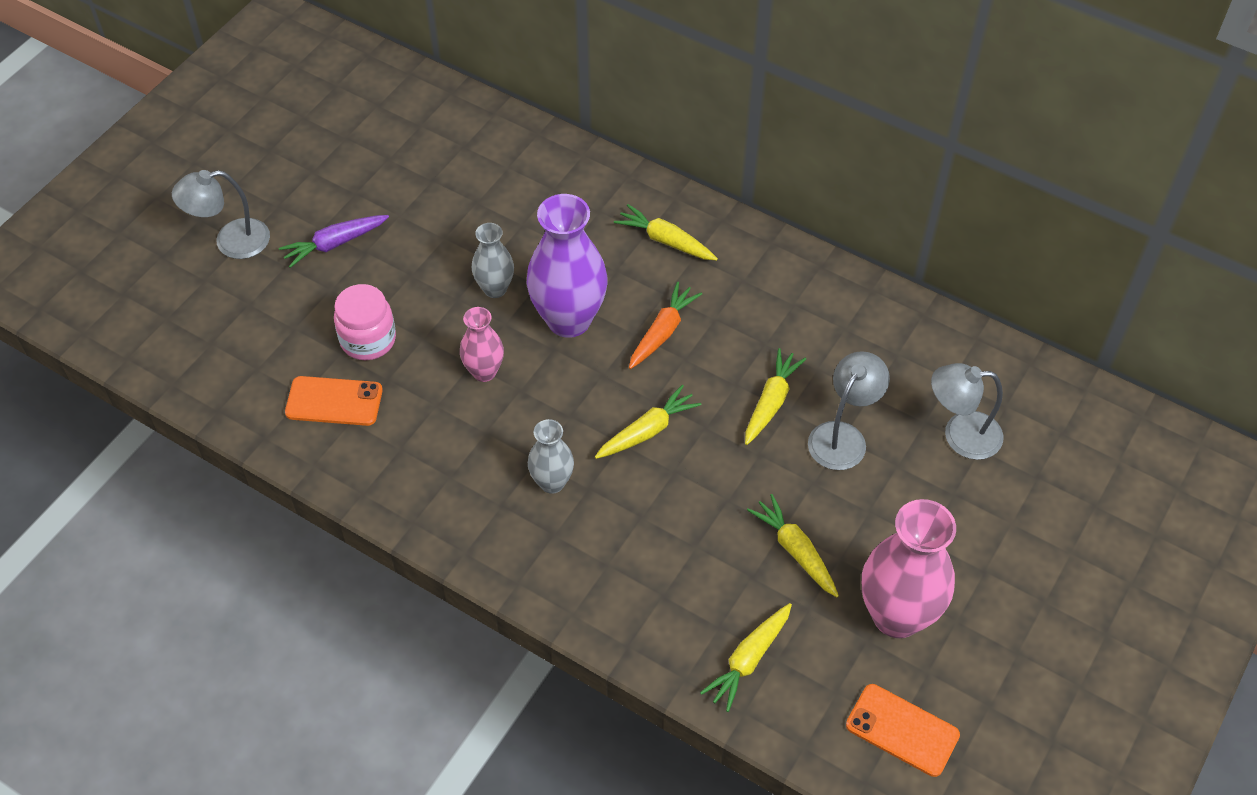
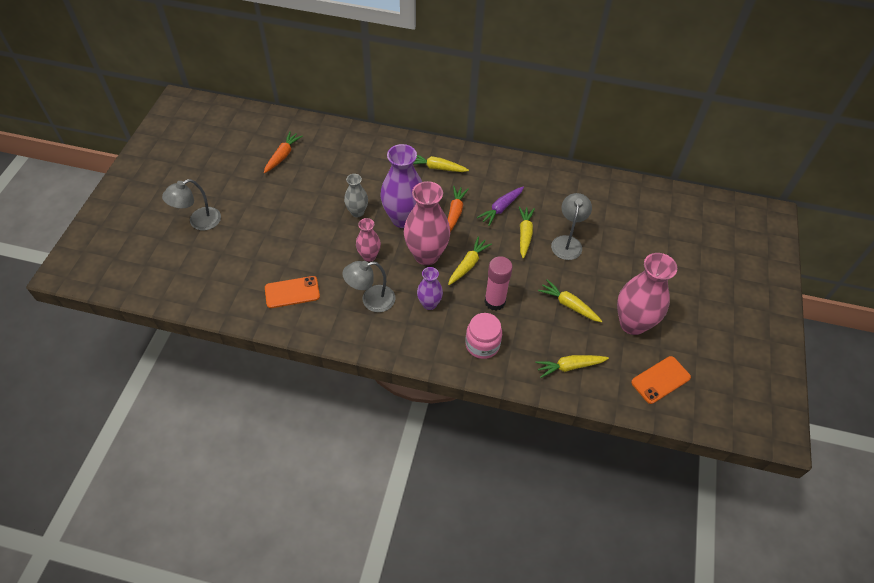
camera: 20 degrees left, 0 degrees up
purple carrot [279,215,389,268] -> purple carrot moved to [477,187,524,226]
pink jar [334,284,396,360] -> pink jar moved to [465,313,502,359]
grey vase [528,419,574,494] -> purple vase [417,267,443,310]
yellow carrot [700,603,792,712] -> yellow carrot turned 60 degrees clockwise [535,355,609,378]
orange phone [846,684,960,777] -> orange phone turned 45 degrees counterclockwise [631,356,691,404]
grey lamp [931,363,1003,460] -> grey lamp moved to [342,261,395,312]
none -> orange carrot [264,131,303,173]
none -> pink vase [404,181,450,265]
none -> pink glue stick [484,256,513,311]

